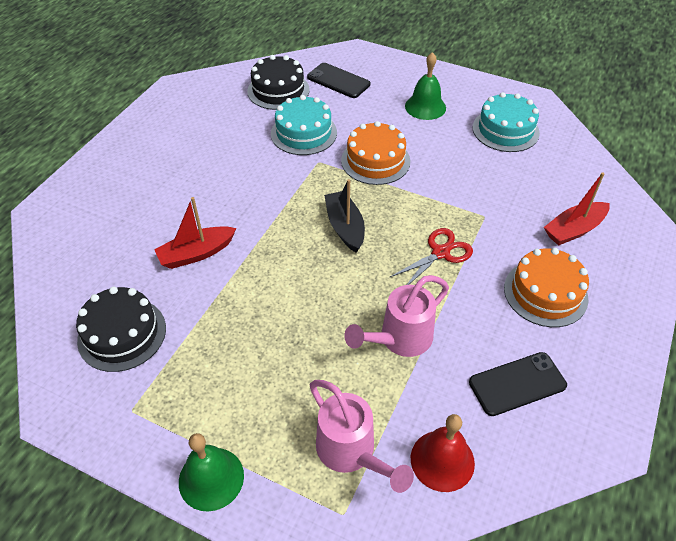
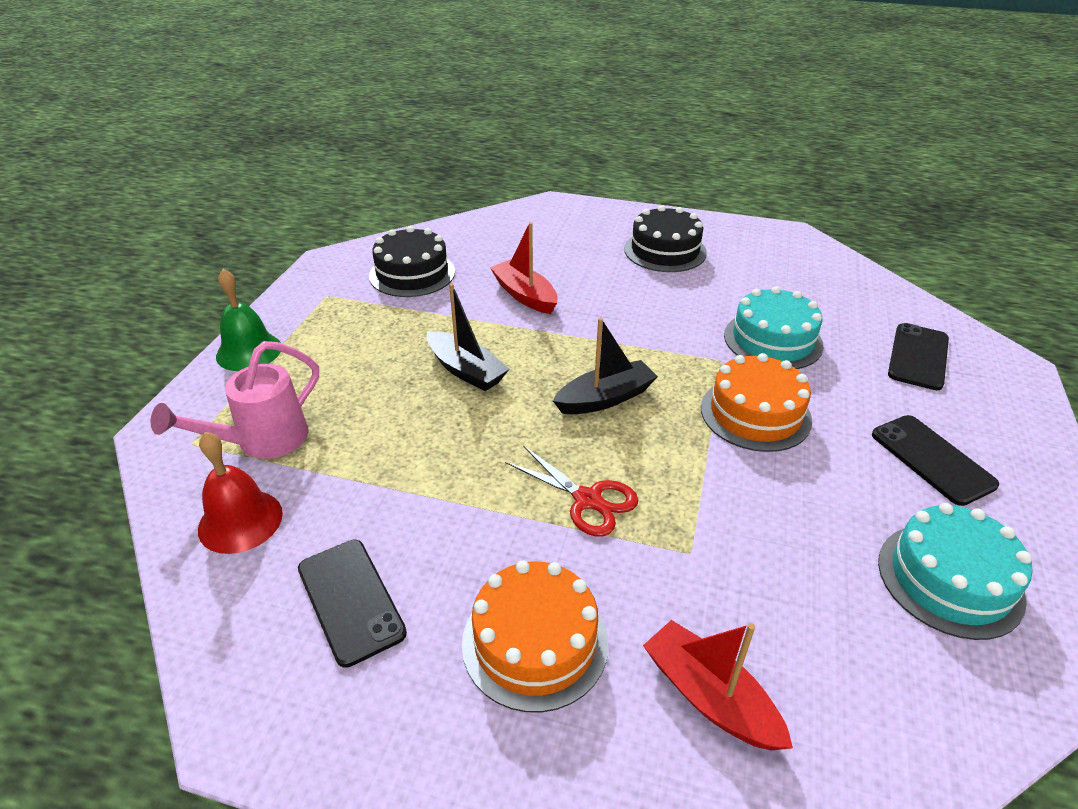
camera: 80 degrees right, 10 degrees down
black cake [247,55,310,110] -> black cake moved to [624,205,707,272]
pink watering can [344,275,449,357] -> none
green bell [405,52,446,120] -> black phone [872,415,999,506]
none -> black boat [427,283,509,391]

